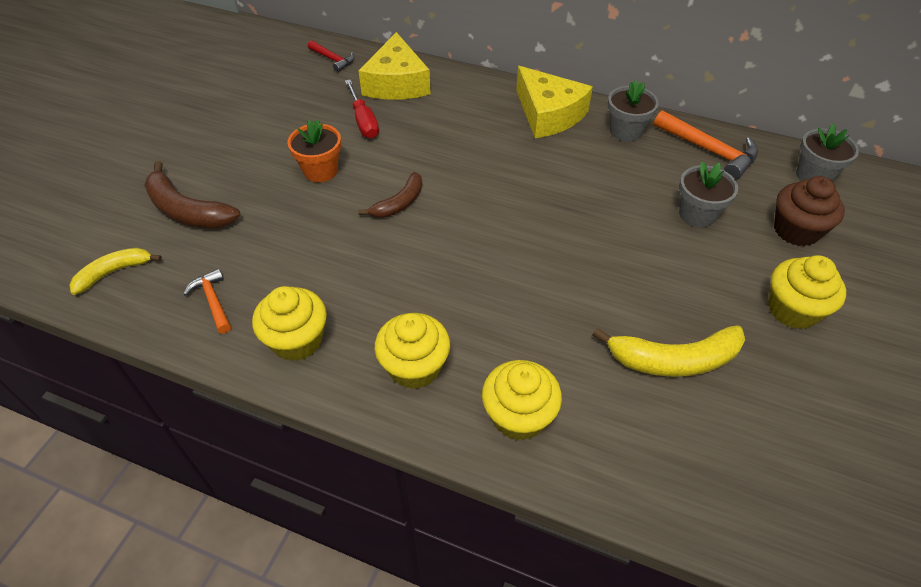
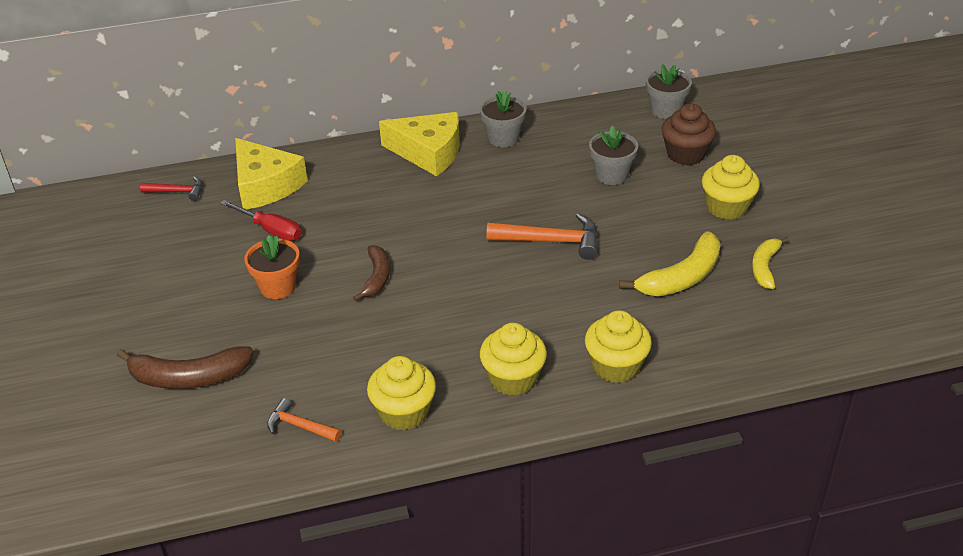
camera: 35 degrees left, 10 degrees down
yellow banana [69,248,162,295] -> yellow banana moved to [752,237,789,289]
orange hammer [654,110,758,180] -> orange hammer moved to [486,213,598,260]

